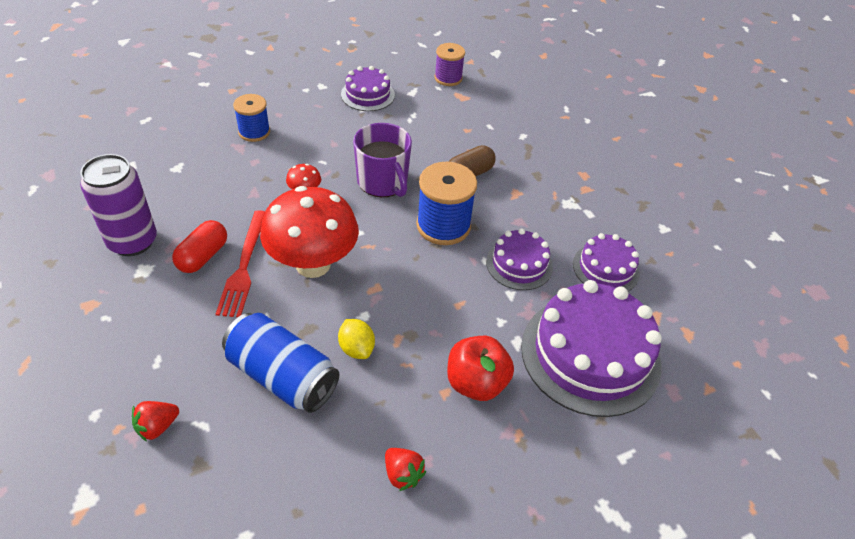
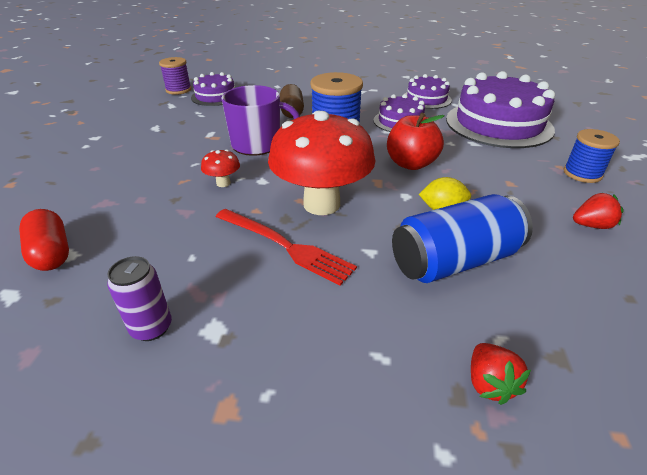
camera: 55 degrees left, 10 degrees down
purple can [80,154,157,256] -> purple can [107,256,172,341], size x0.56
red capsule [172,220,227,273] -> red capsule moved to [19,209,69,271]
blue spool [233,94,270,142] -> blue spool moved to [563,129,620,183]
purple cake [341,66,395,111] -> purple cake moved to [191,72,235,106]
red apple [447,336,514,401] -> red apple moved to [387,112,445,170]

